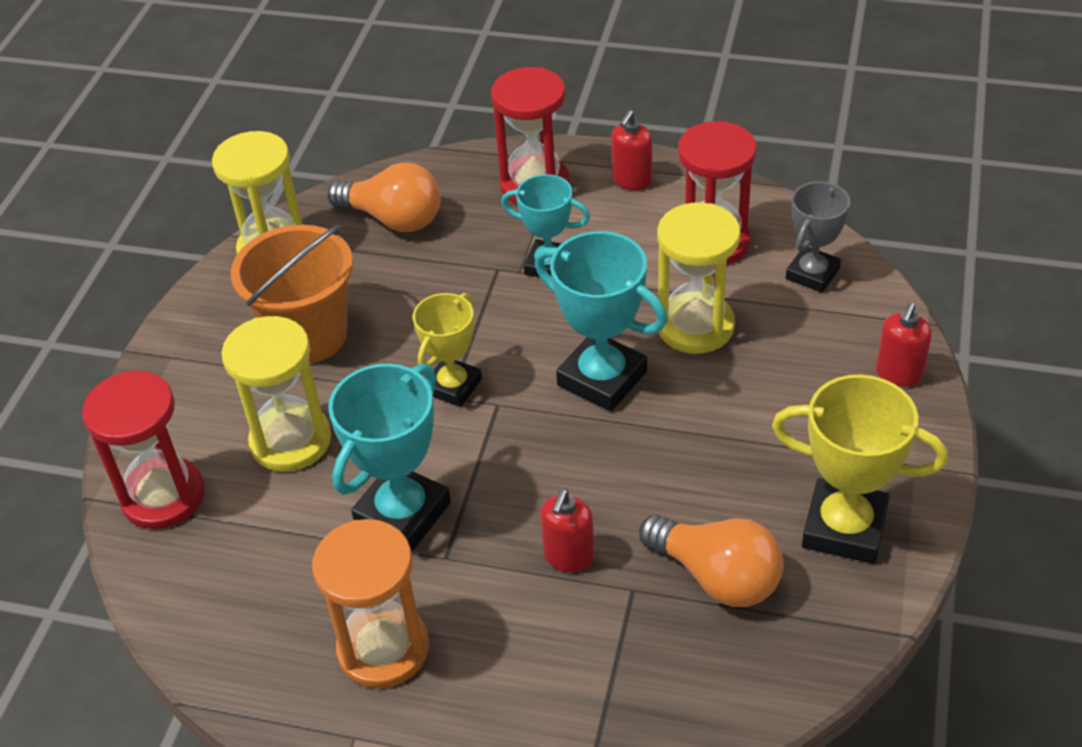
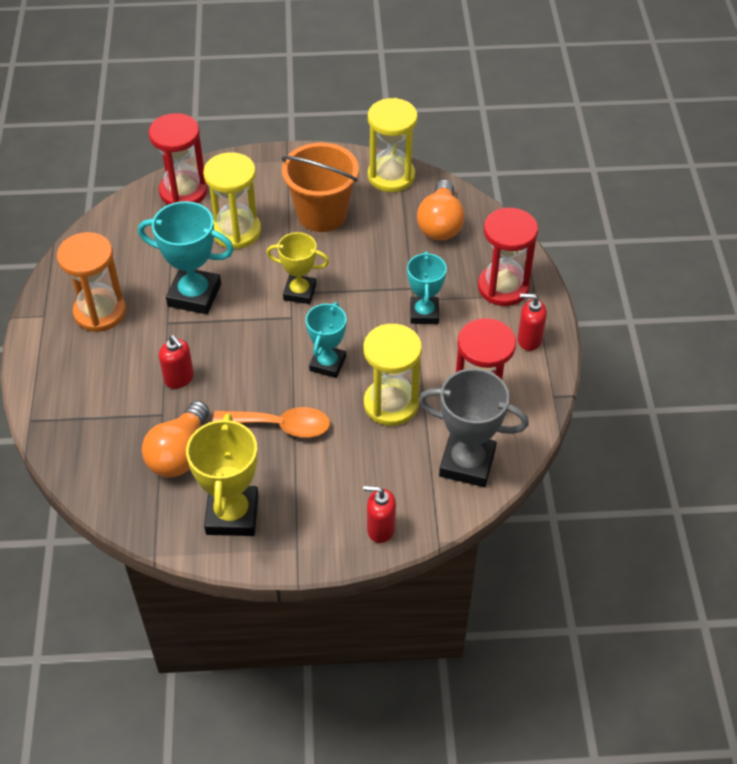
camera: 70 degrees right, 5 degrees up
turquoise trophy [535,231,667,412] -> turquoise trophy [306,302,346,378], size x0.65
red soap dispenser [540,489,595,572] -> red soap dispenser turned 135 degrees counterclockwise [159,335,194,389]
grey trophy [786,182,850,293] -> grey trophy [418,368,529,487], size x1.54
none -> orange spoon [213,407,330,437]

